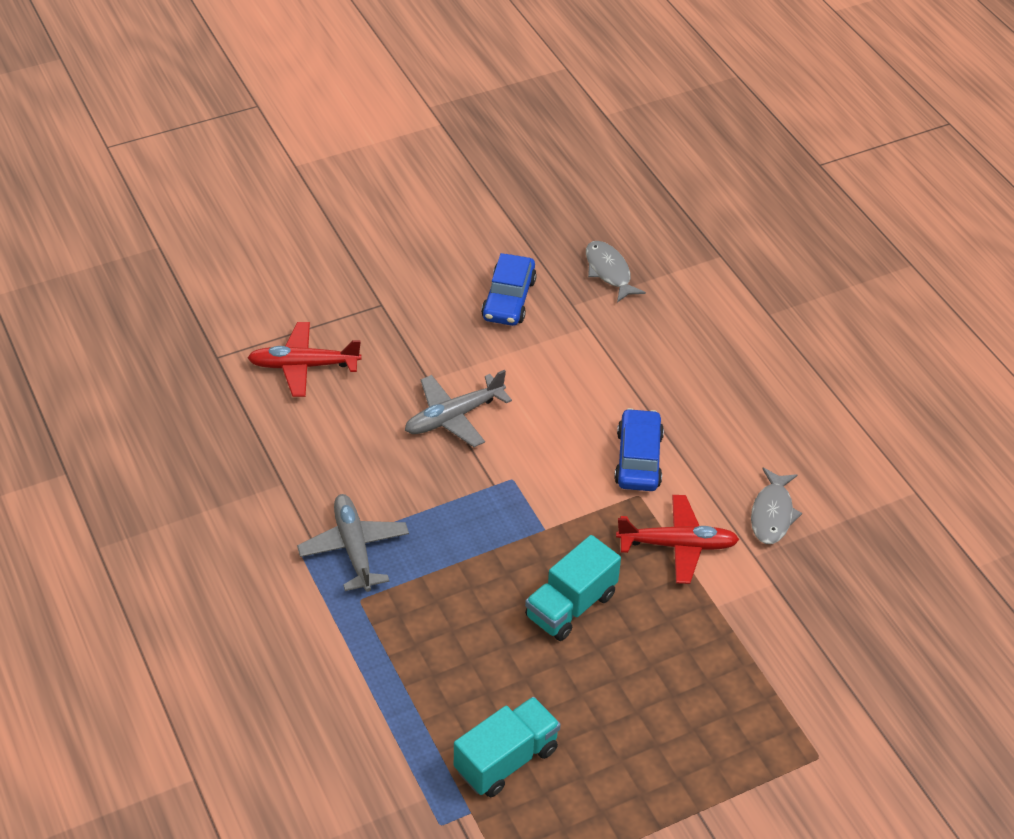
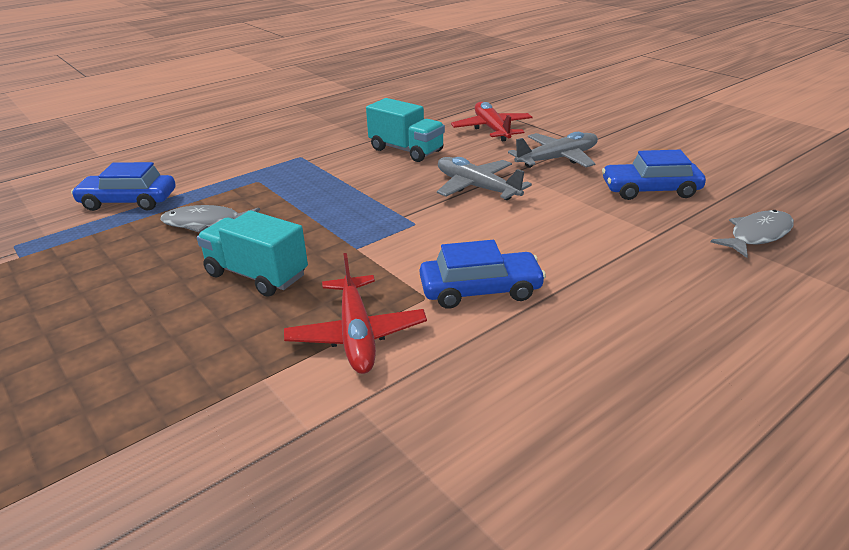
camera: 80 degrees right, 15 degrees down
grey plane [297,494,409,592] -> grey plane moved to [508,132,598,168]
turquoise truck [454,697,561,797] -> turquoise truck moved to [366,98,445,162]
grey fish [751,468,802,544] -> grey fish moved to [160,205,260,233]
none -> blue car [71,162,175,211]

